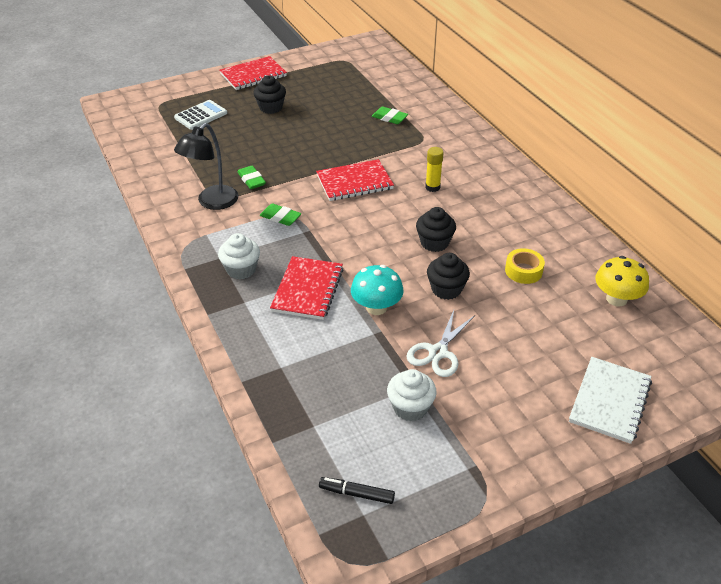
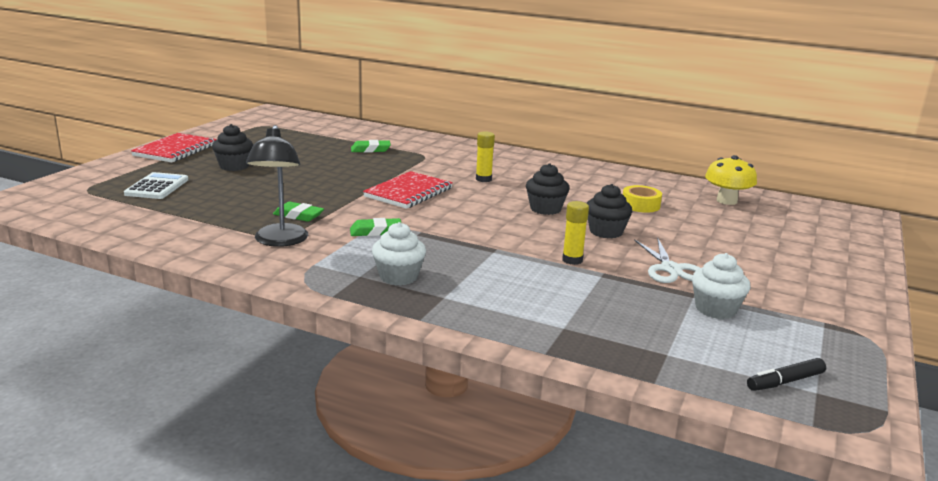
camera: 40 degrees left, 20 degrees down
red notebook [270,256,344,320] -> none
turquoise mushroom [351,265,404,315] -> yellow glue stick [562,201,589,265]
white notebook [569,357,652,444] -> none

